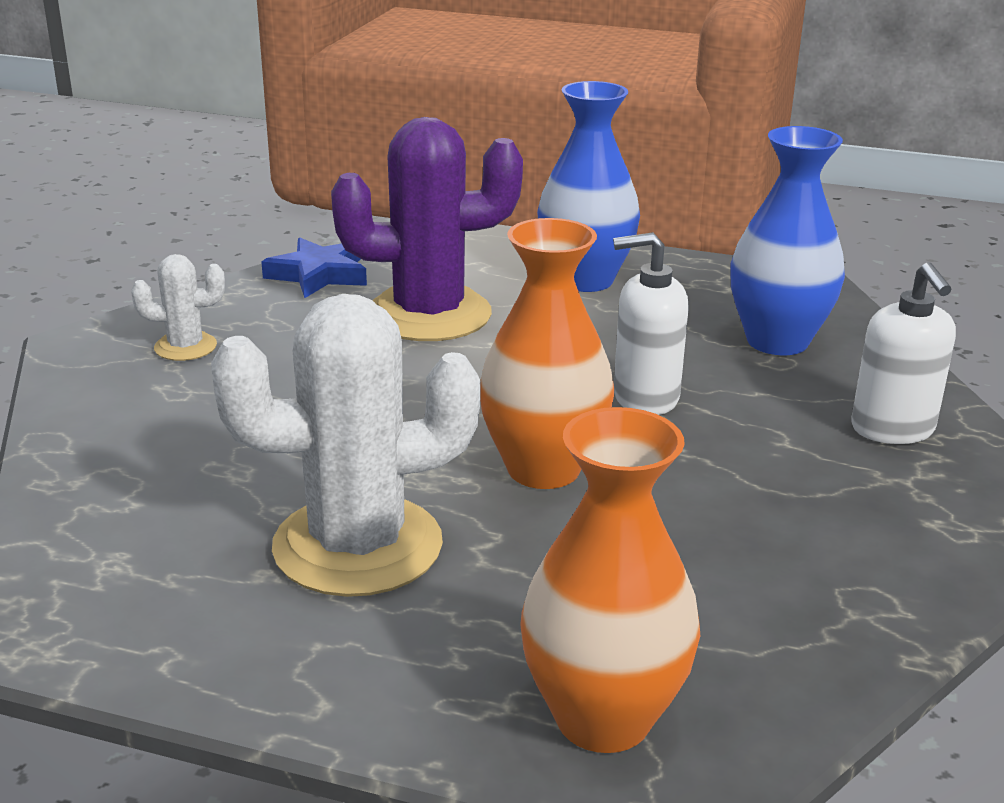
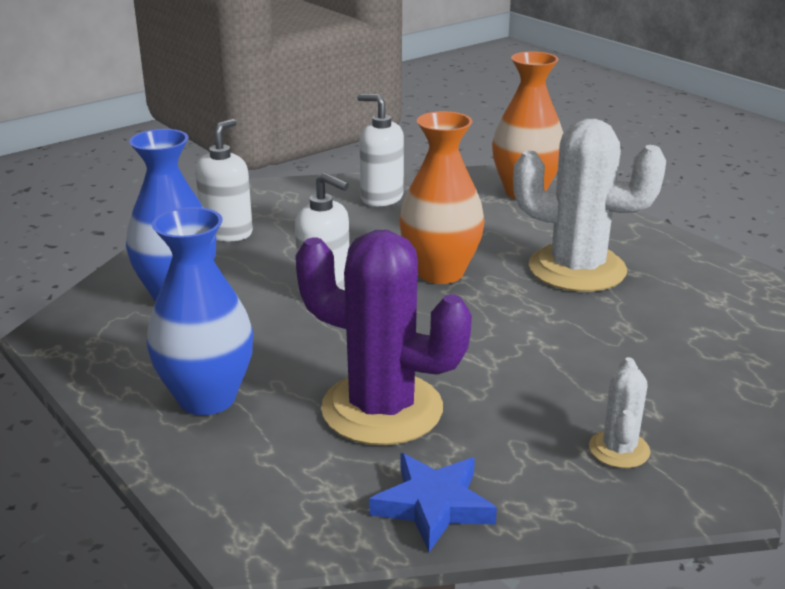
camera: 145 degrees left, 0 degrees up
white cactus [131,254,225,361] -> white cactus turned 75 degrees clockwise [589,357,650,468]
none -> white soap dispenser [357,94,404,206]

